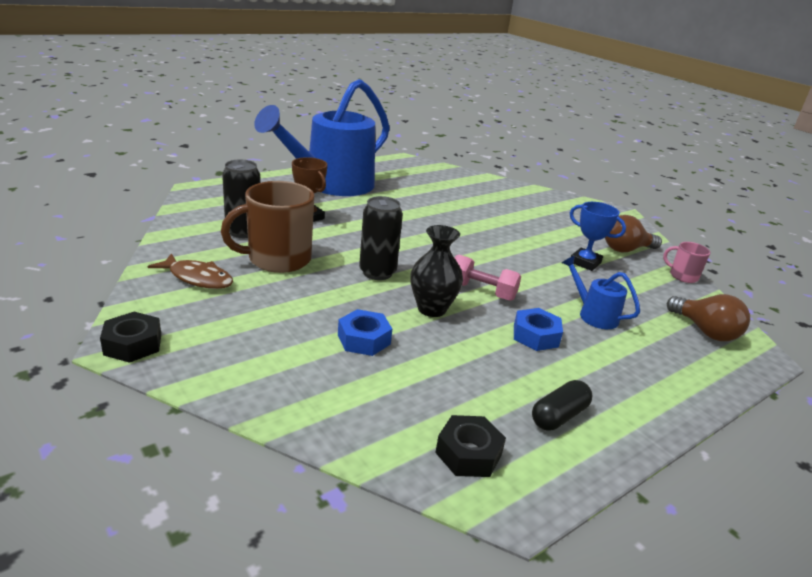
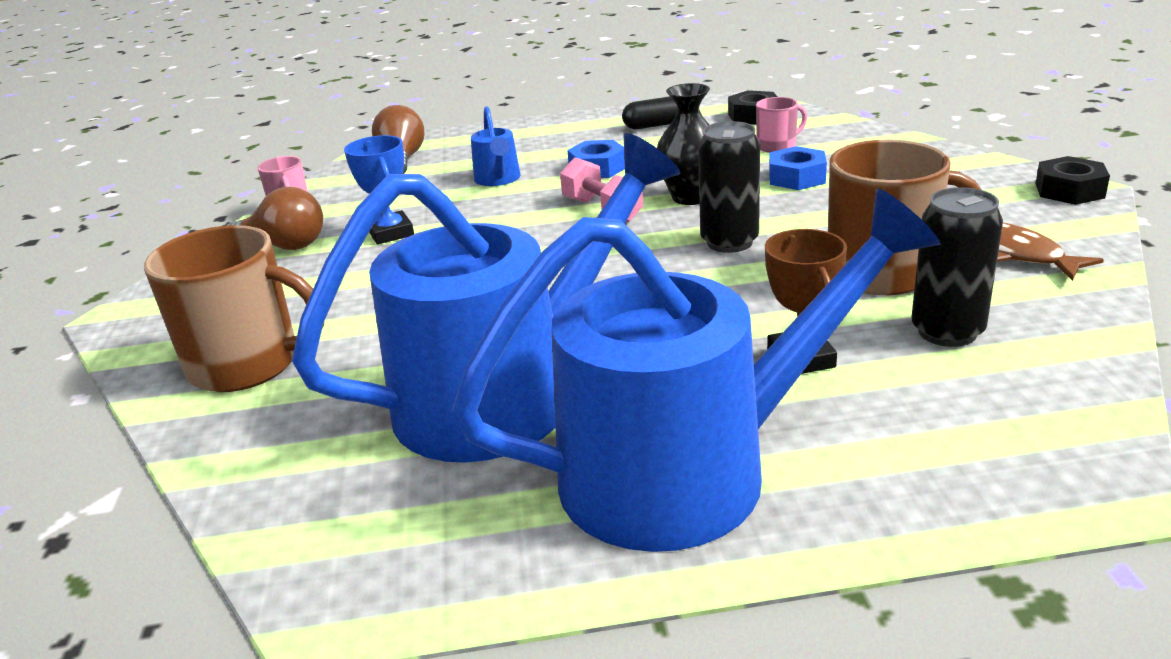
camera: 145 degrees left, 0 degrees up
none -> brown mug [144,225,324,392]
none -> blue watering can [292,133,680,463]
none -> pink mug [756,97,807,153]

